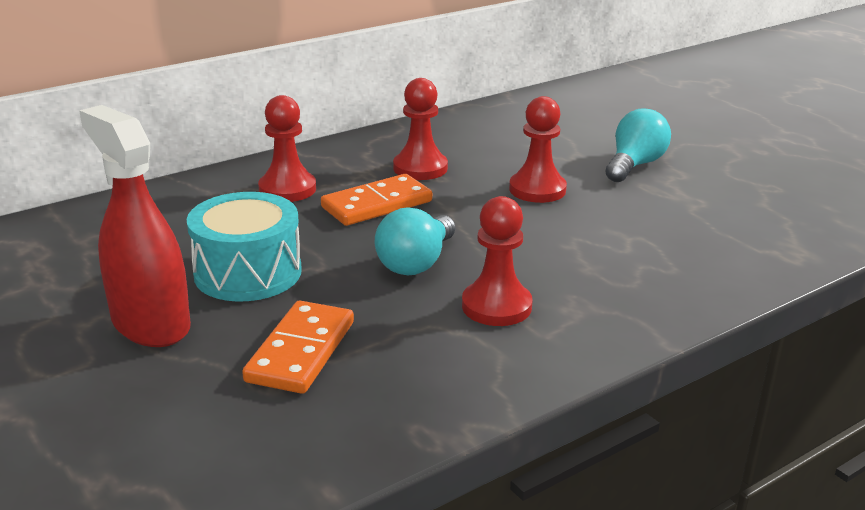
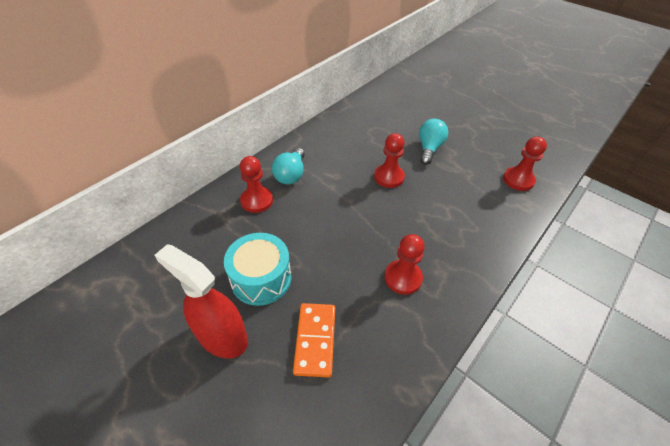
camera: 15 degrees left, 20 degrees up
orange domino [321,174,432,226] -> none
turquoise light bulb [375,207,455,275] -> turquoise light bulb moved to [272,148,305,185]
red pawn [393,78,448,180] -> red pawn moved to [503,137,547,191]

